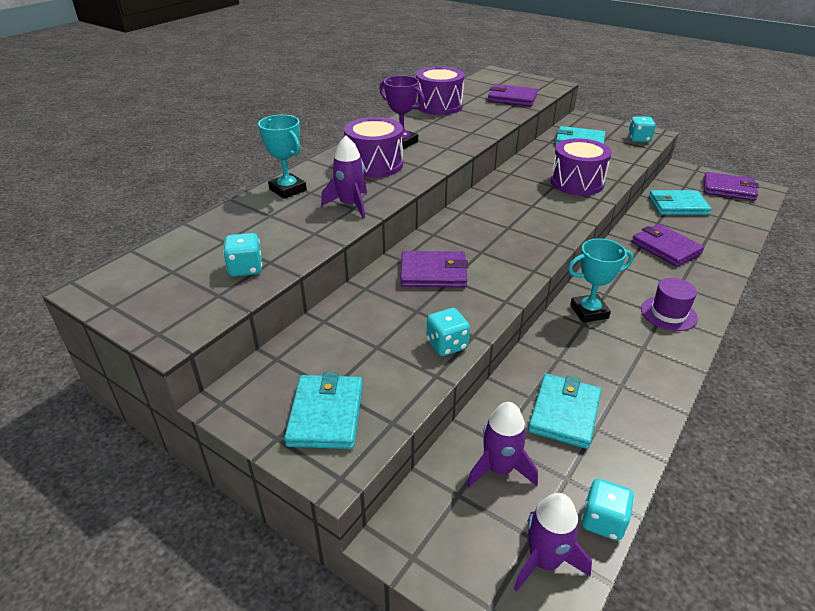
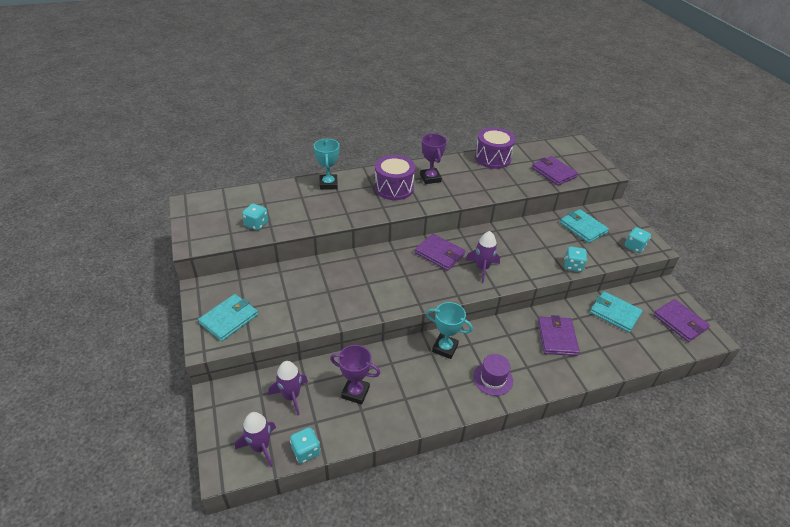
camera: 35 degrees right, 5 degrees up
purple rocket [321,136,367,218] -> purple rocket moved to [465,231,500,283]
purple wallet [401,251,468,287] -> purple wallet moved to [415,234,465,271]
turquoise dice [427,308,470,356] -> turquoise dice moved to [564,246,587,272]
turquoise wallet [528,374,601,449] -> purple trophy [330,345,380,405]
purple drum [550,138,612,195] -> none

